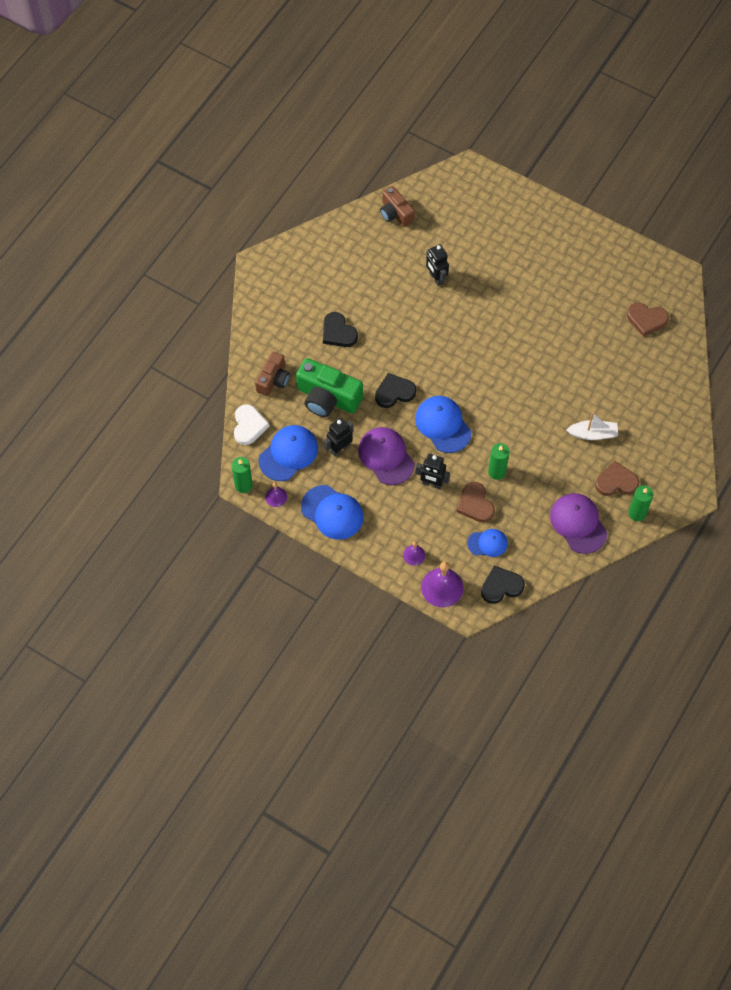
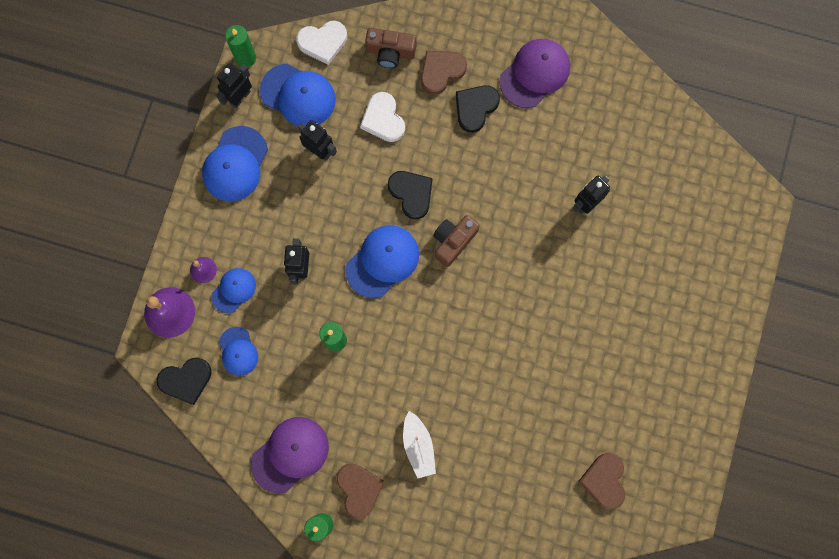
camera: 75 degrees right, 15 degrees up
purple bell [265,483,287,507] -> black robot [216,63,252,108]
green camera [296,358,363,417] -> white heart [360,92,405,142]
purple cap [358,427,415,485] -> purple cap moved to [499,39,570,108]
brown camera [380,186,415,227] -> brown camera moved to [433,215,480,267]
brown heart [457,482,495,523] -> brown heart moved to [421,51,467,95]
black heart [481,566,525,604] -> black heart turned 105 degrees clockwise [157,358,211,405]
none -> blue cap [211,268,256,313]

